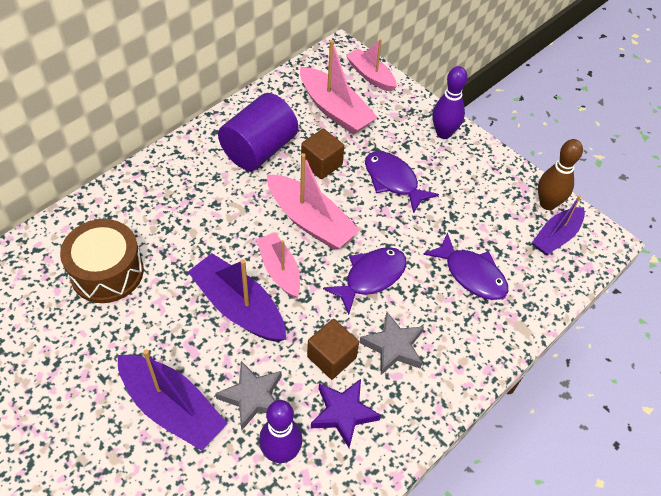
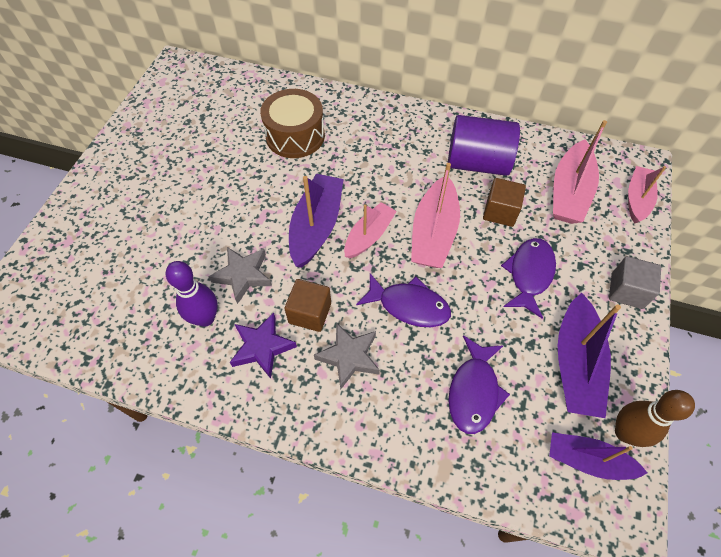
camera: 65 degrees right, 5 degrees up
purple boat [117,349,228,451] -> purple boat moved to [558,293,621,418]
purple bowling pin [432,66,467,139] -> grey cube [609,256,661,309]

